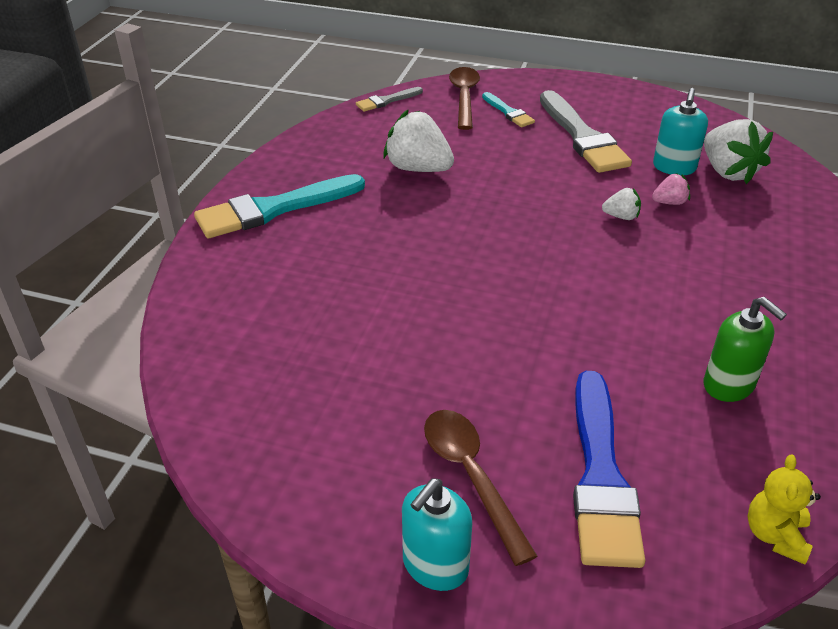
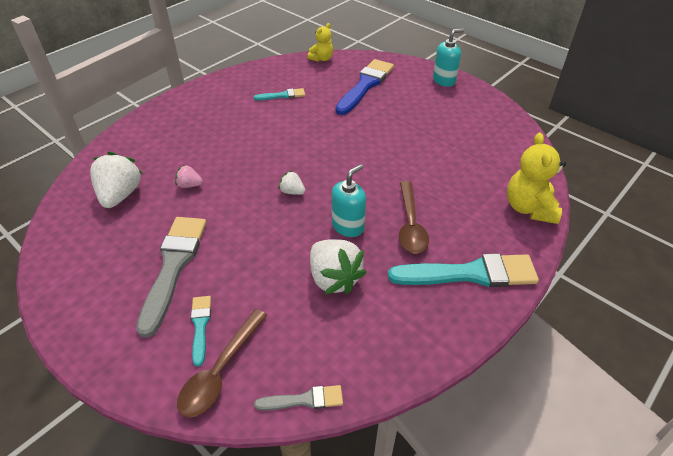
camera: 155 degrees left, 5 degrees up
brown spoon [424,410,537,566] -> brown spoon moved to [399,181,429,254]
white strawberry [602,188,641,220] -> white strawberry moved to [279,171,305,195]
turquoise soap dispenser [653,88,708,176] -> turquoise soap dispenser moved to [332,164,366,237]
green soap dispenser [704,297,787,402] -> turquoise brush [254,88,305,100]
none -> yellow teddy bear [507,133,566,224]

